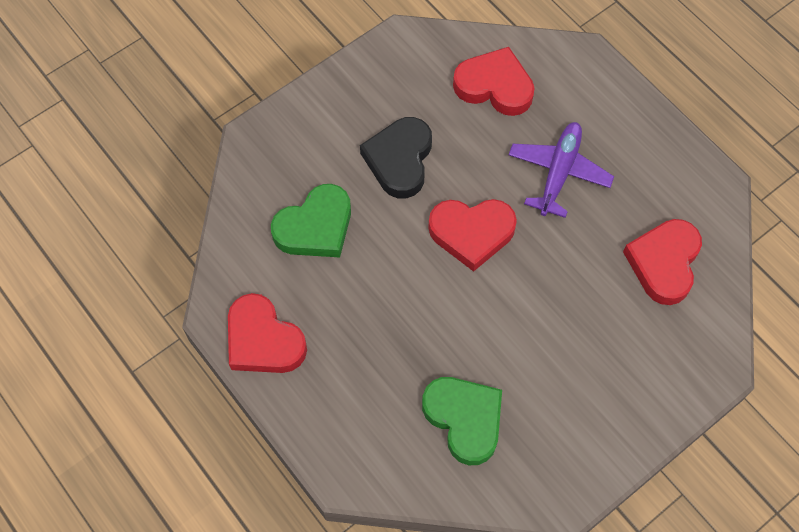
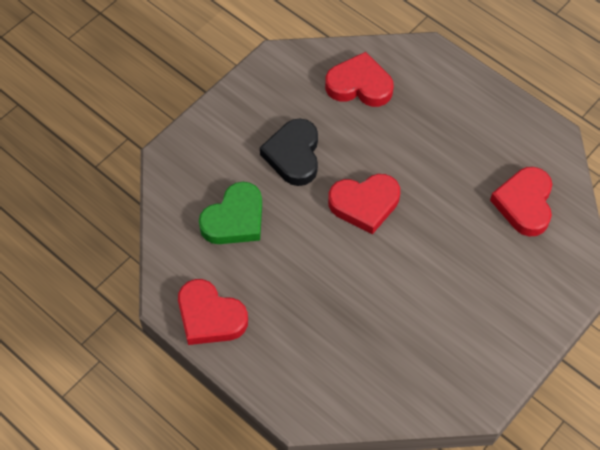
camera: 10 degrees left, 5 degrees down
green heart [422,377,502,465] -> none
purple plane [508,122,614,218] -> none

